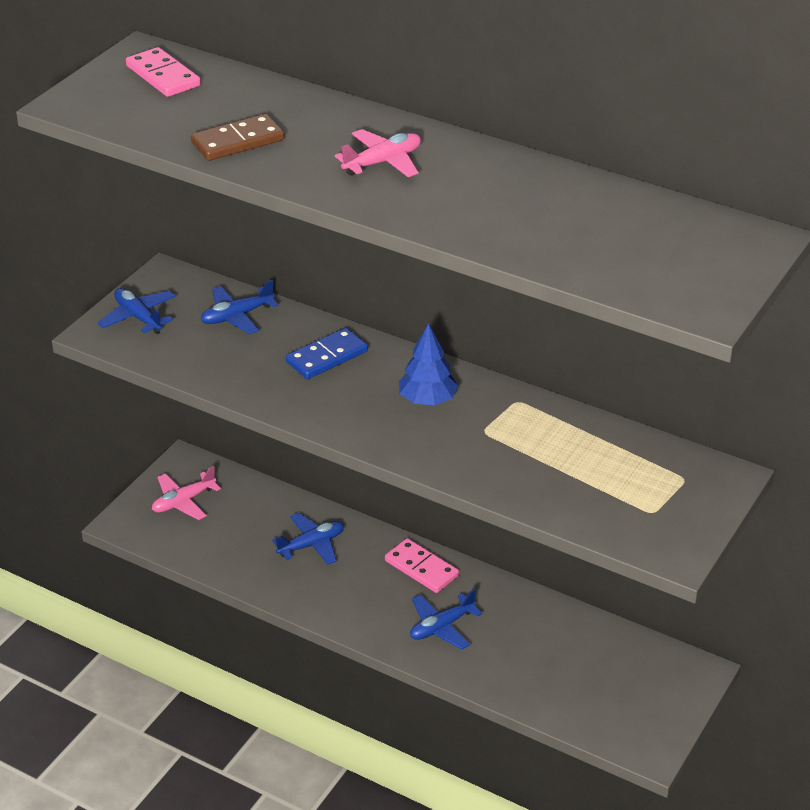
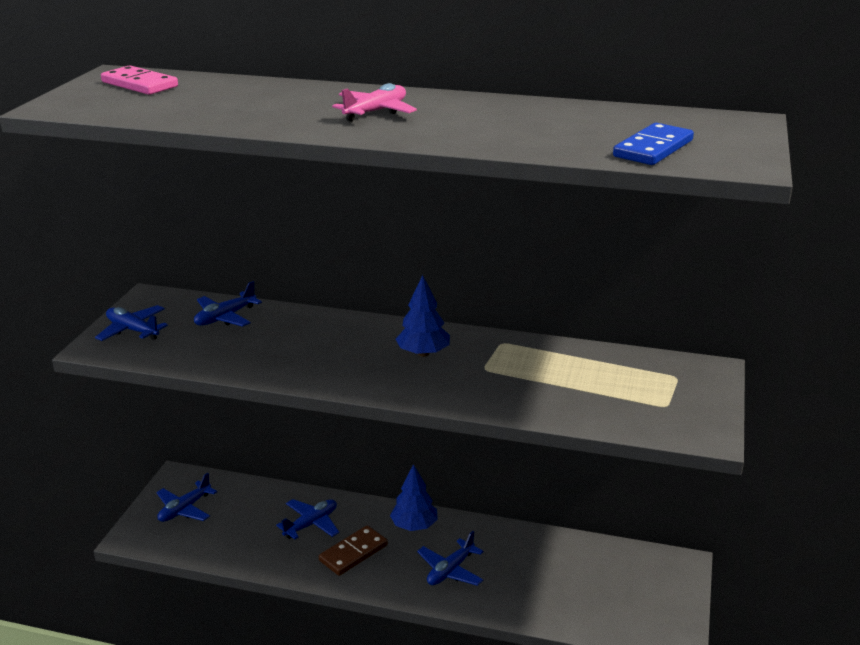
camera: 15 degrees left, 10 degrees down
pink plane [152,466,221,520] -> blue plane [156,473,217,522]
brown domino [191,114,285,161] -> brown domino moved to [319,525,388,576]
blue domino [286,328,368,379] -> blue domino moved to [613,123,694,165]
pink domino [385,538,459,593] -> blue tree [390,464,438,531]

